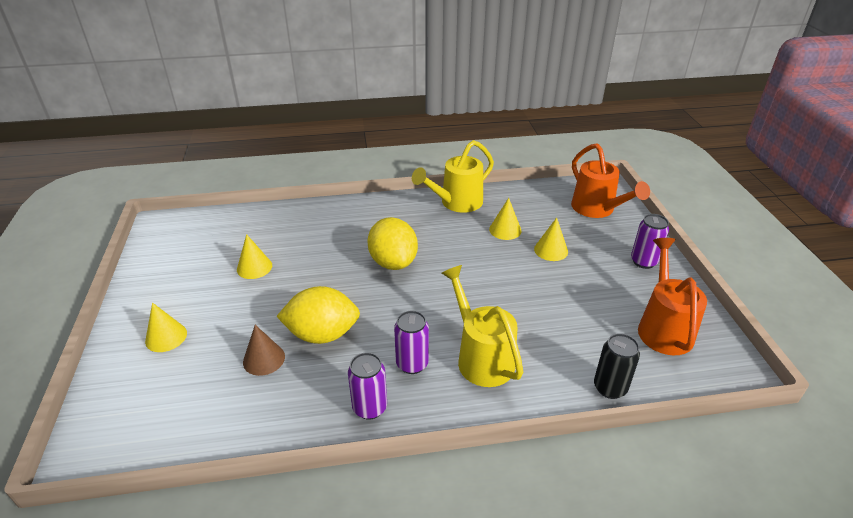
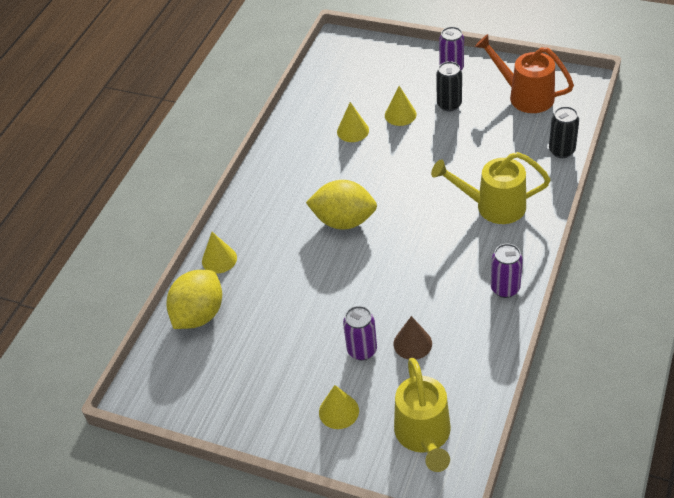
camera: 55 degrees left, 10 degrees up
yellow cone [237,234,272,279] -> yellow cone moved to [202,232,237,273]
yellow lemon [276,286,360,344] -> yellow lemon moved to [166,270,222,329]
purple can [394,311,429,374] -> purple can moved to [343,306,377,360]
yellow watering can [412,140,494,213] -> yellow watering can moved to [394,358,451,472]
orange watering can [571,143,650,218] -> none
none -> black can [436,61,462,112]

